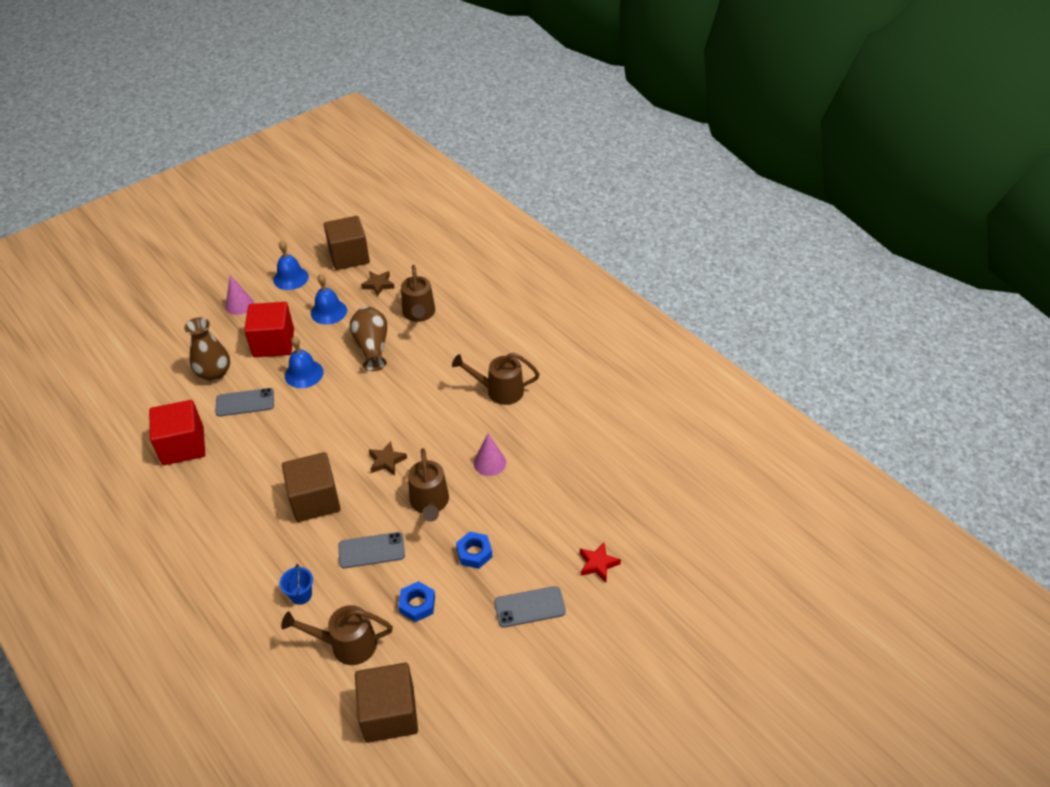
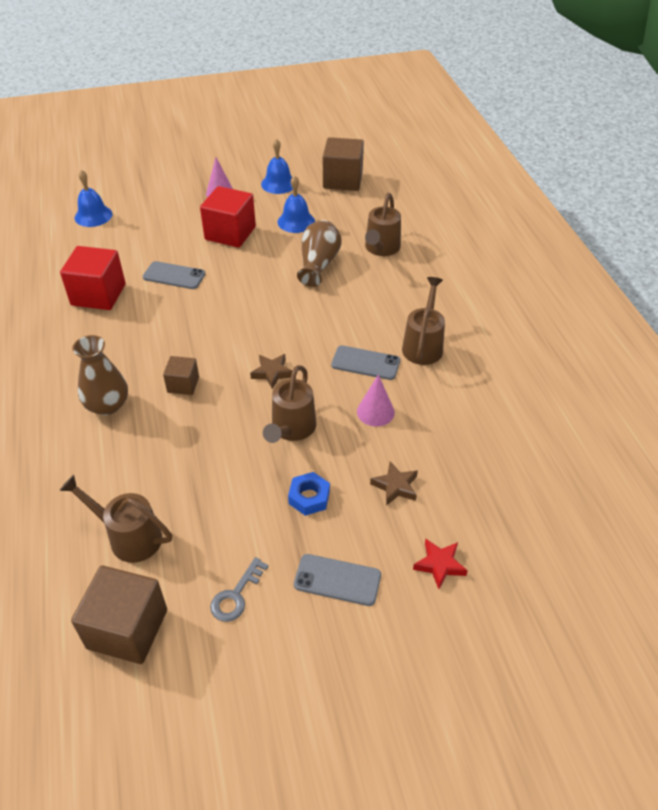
camera: 25 degrees right, 0 degrees up
brown vase [184,317,230,381] -> brown vase moved to [72,335,128,415]
blue bucket [280,564,313,605] -> none
brown cube [282,452,341,522] -> brown cube [163,356,199,395], size x0.55
blue bell [285,336,324,388] -> blue bell moved to [75,170,112,227]
grey phone [338,532,405,568] -> grey phone moved to [331,345,400,380]
brown star [361,271,395,297] -> brown star moved to [370,461,418,506]
blue nut [398,581,435,622] -> none
brown watering can [452,353,540,405] -> brown watering can turned 75 degrees clockwise [402,277,445,365]
none -> grey key [210,557,269,622]

